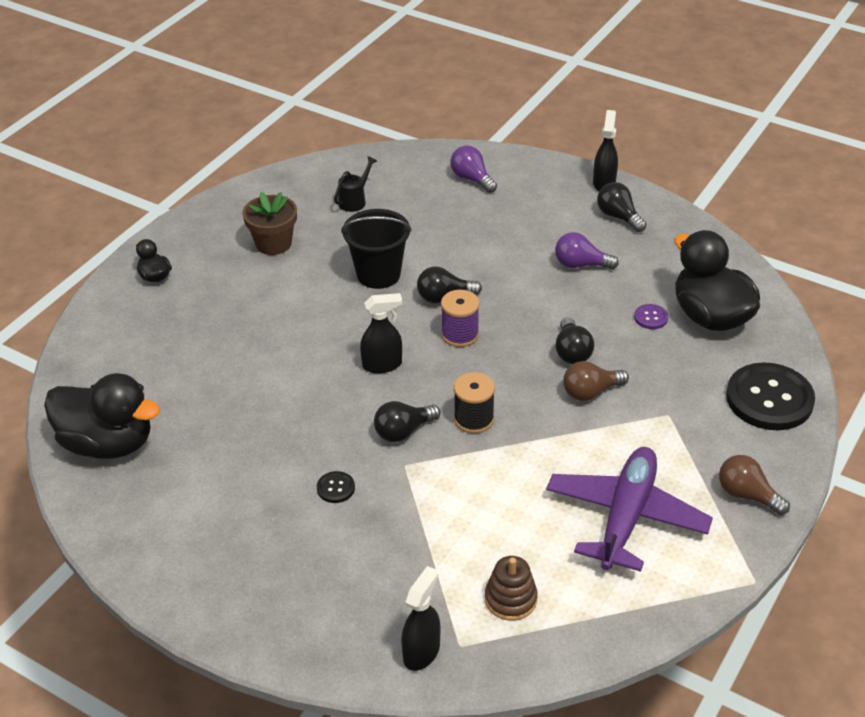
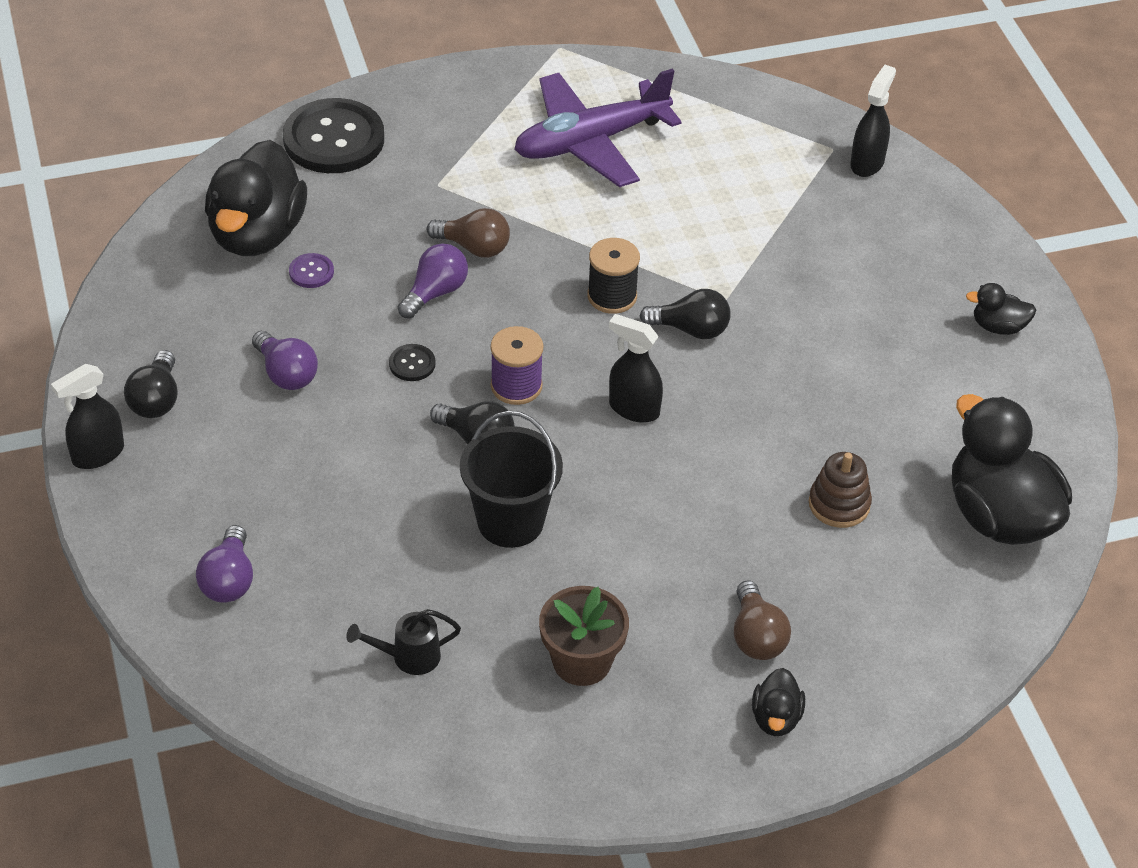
camera: 140 degrees left, 5 degrees up
black button [317,471,355,503] -> black button moved to [389,344,436,381]
black spray bottle [401,566,440,671] -> black spray bottle turned 135 degrees clockwise [850,65,896,177]
brown stacking toy [485,556,538,621] -> brown stacking toy moved to [809,452,872,528]
black light bulb [555,317,594,364] -> purple light bulb [398,243,468,319]
brown light bulb [719,455,790,515] -> brown light bulb moved to [734,580,791,660]
none -> black duck [966,283,1036,335]

